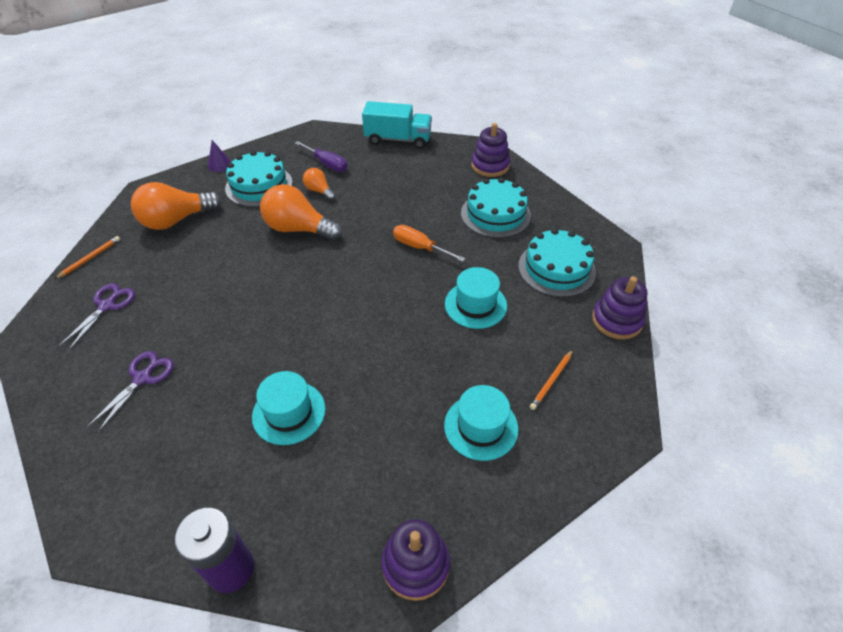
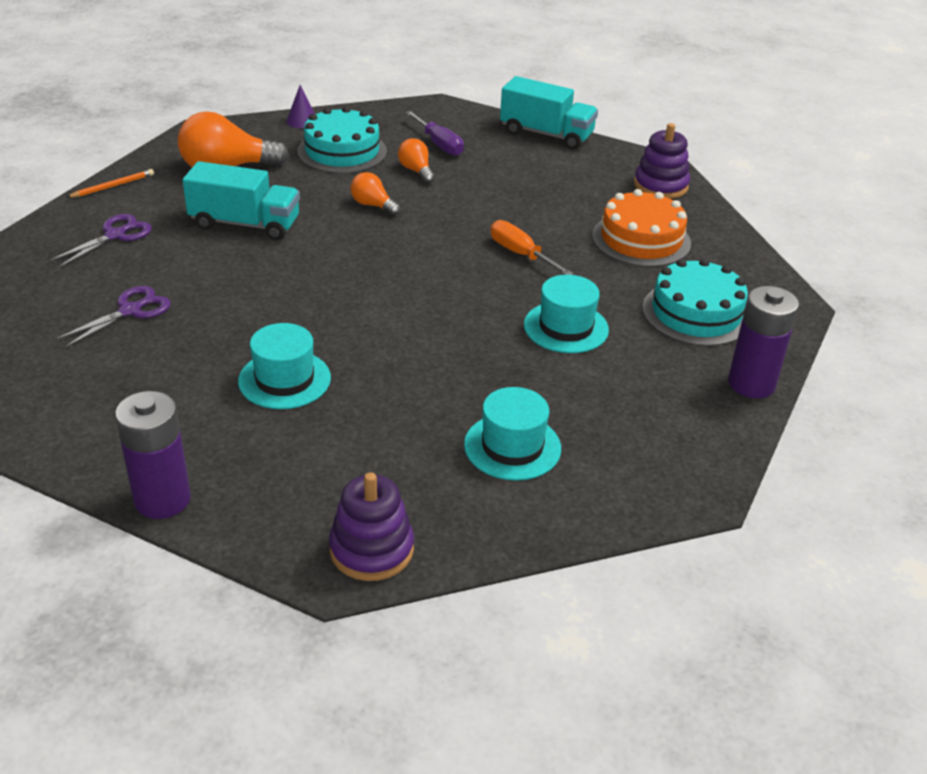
camera: 15 degrees right, 10 degrees down
orange light bulb [260,184,342,241] -> orange light bulb [350,172,400,216], size x0.52
turquoise cake [461,177,531,238] -> orange cake [592,189,691,267]
orange pencil [530,350,573,410] -> none
purple stacking toy [592,276,647,340] -> purple battery [728,286,799,398]
none -> turquoise truck [182,161,300,240]

